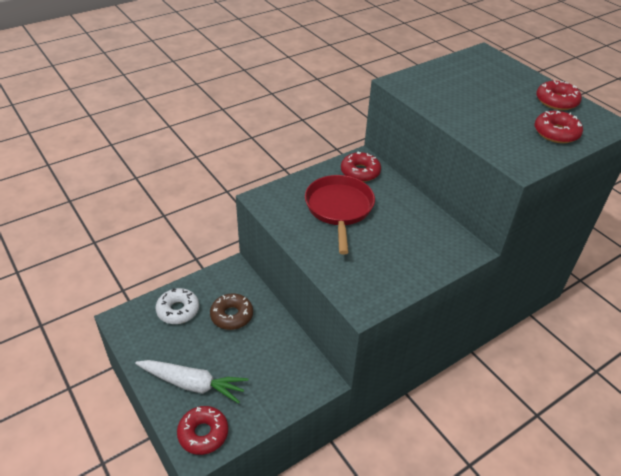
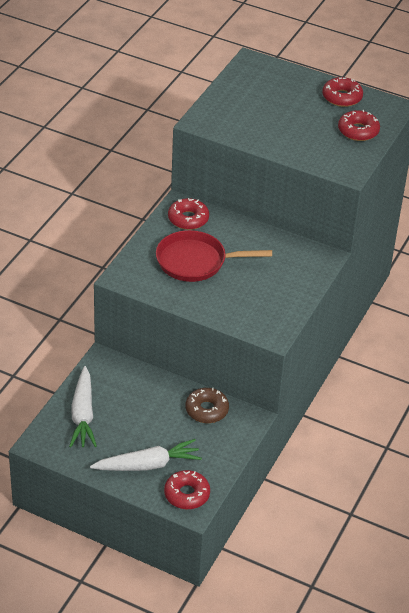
camera: 30 degrees left, 0 degrees up
white donut [155,288,199,324] -> white carrot [69,366,97,447]
brown donut [210,293,253,330] -> brown donut moved to [185,388,229,423]
red pan [305,175,375,254] -> red pan turned 60 degrees counterclockwise [156,230,272,282]

